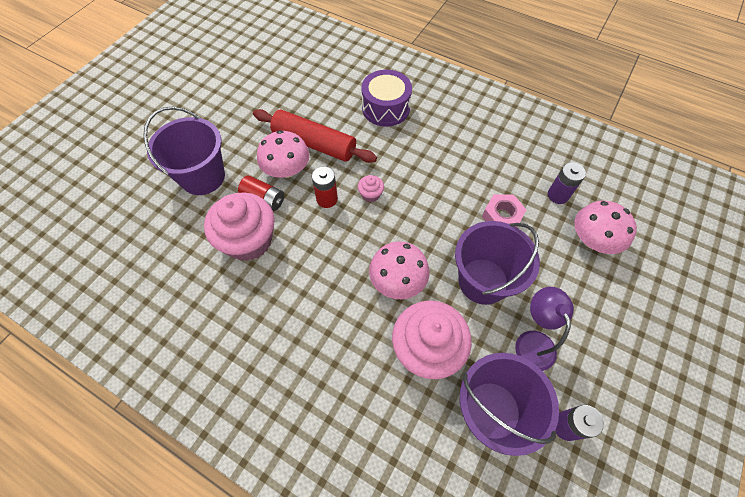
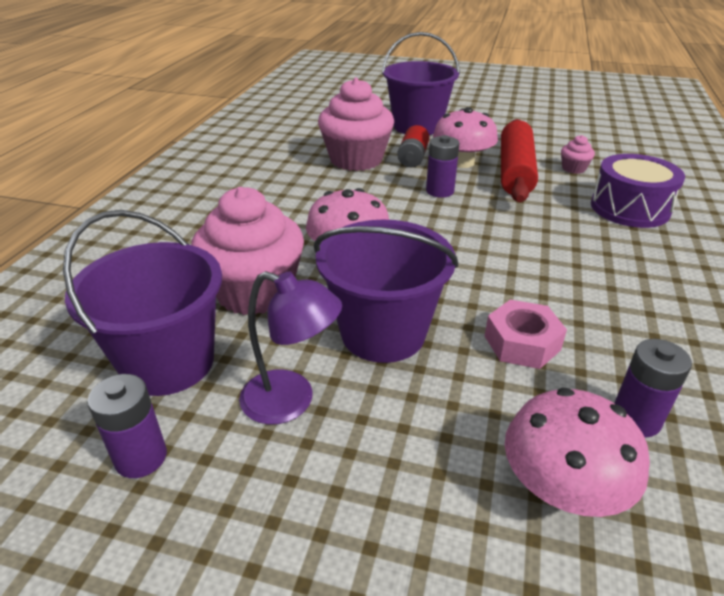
camera: 75 degrees right, 25 degrees down
red battery [312,166,338,208] -> purple battery [426,135,459,198]
pink cupcake [358,175,384,202] -> pink cupcake moved to [561,135,595,174]
purple lamp [515,287,574,371] -> purple lamp turned 45 degrees clockwise [239,271,342,425]

